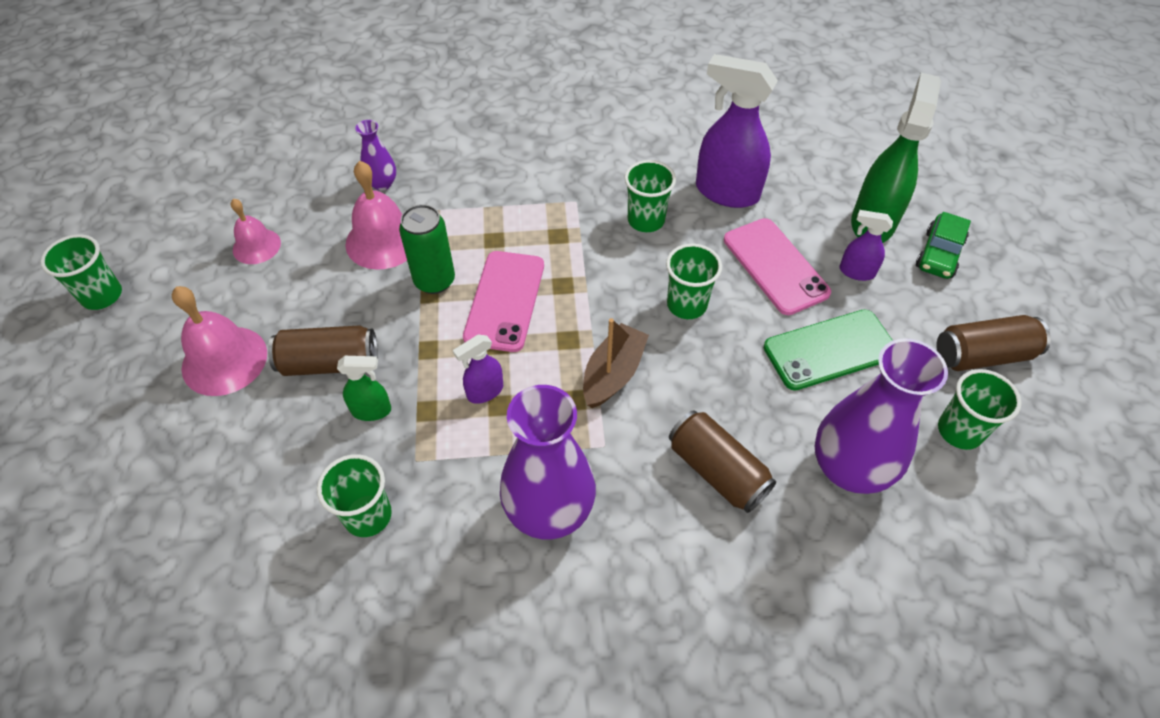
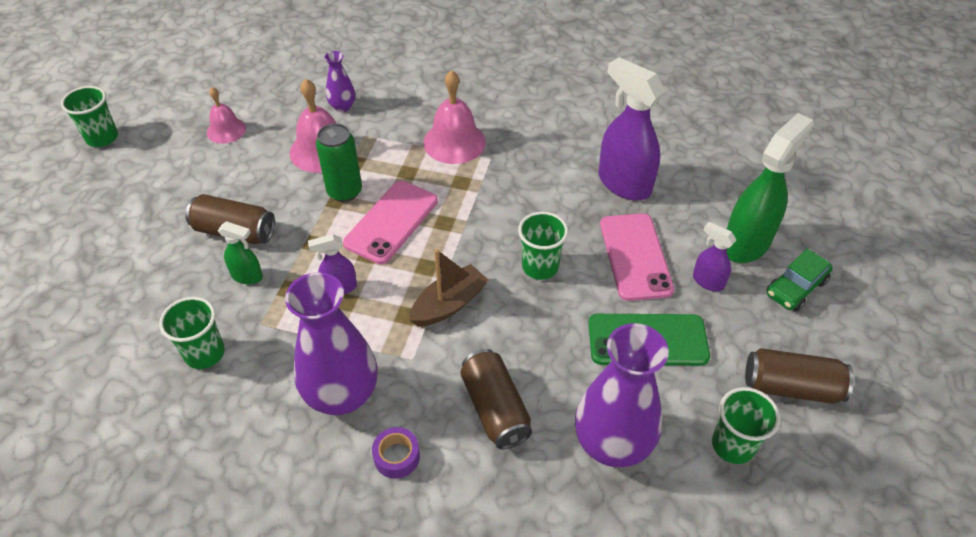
camera: 20 degrees right, 5 degrees down
pink bell [172,286,267,396] -> pink bell moved to [423,70,486,164]
green cup [624,160,676,232] -> none
none -> purple tape [372,427,420,479]

